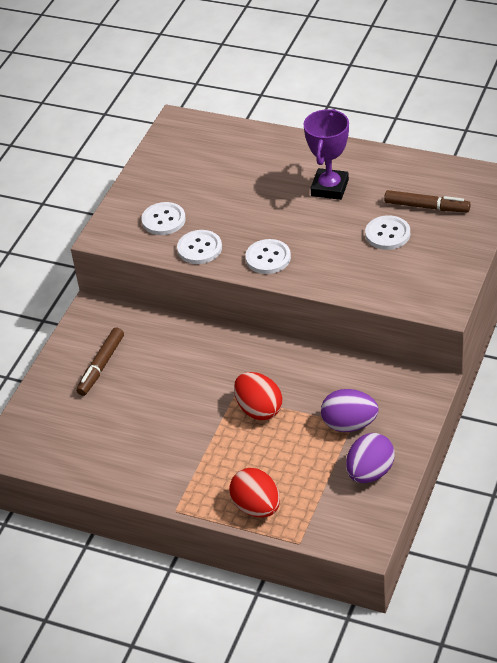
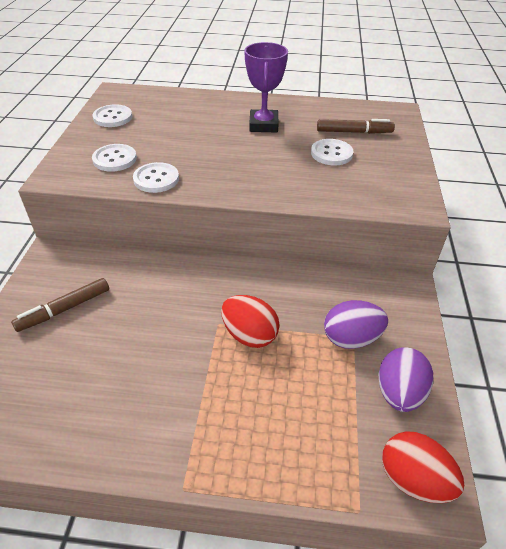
camera: 20 degrees left, 0 degrees up
brown marker [76,328,124,396] -> brown marker turned 45 degrees clockwise [11,278,109,332]
red egg [229,468,280,518] -> red egg moved to [382,431,464,503]
white button [245,239,291,274] -> white button moved to [93,104,132,127]

